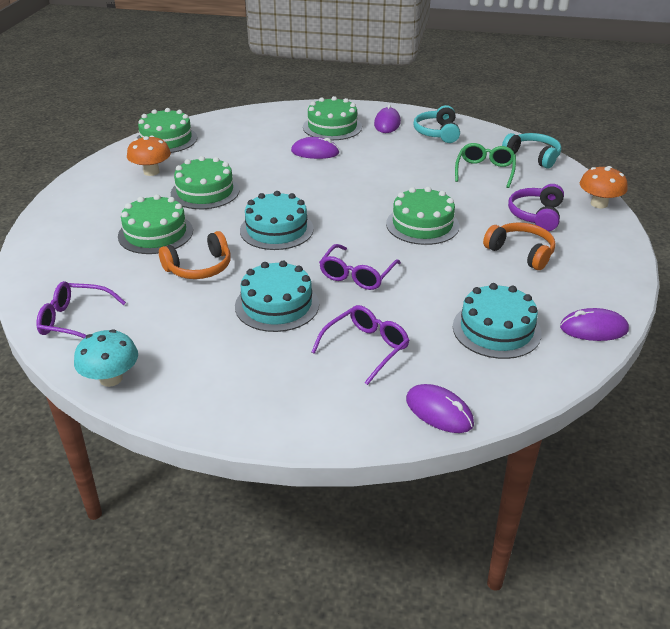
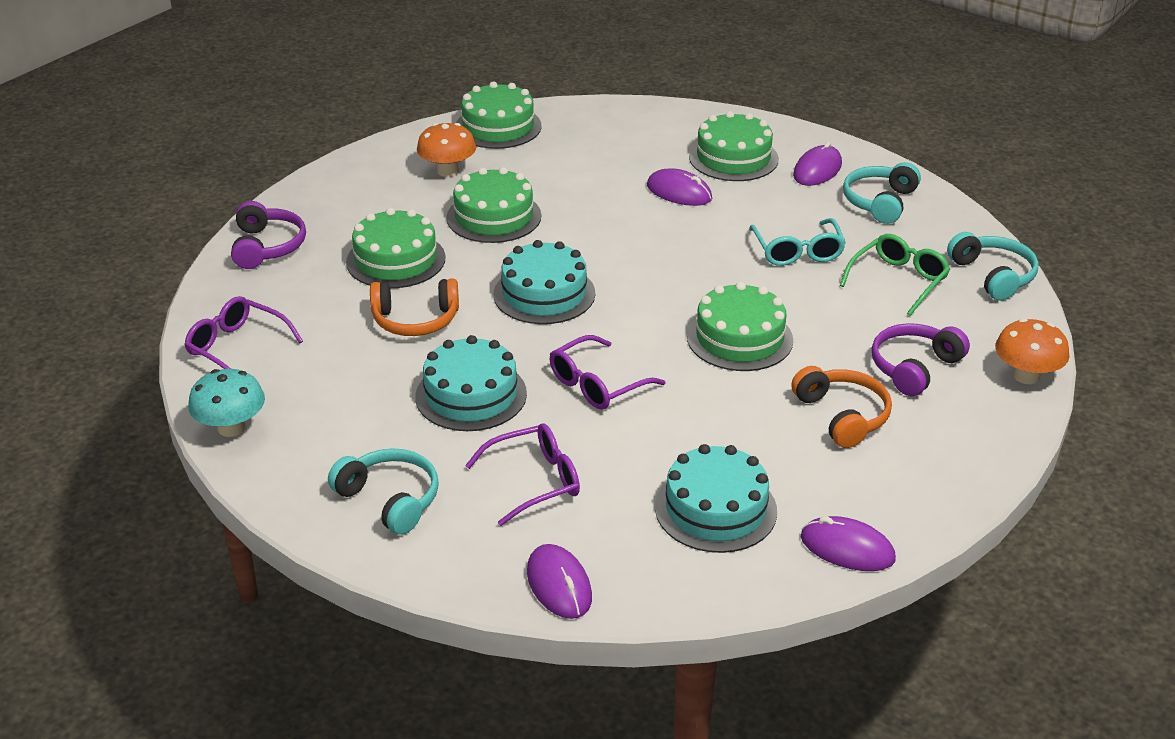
camera: 25 degrees right, 0 degrees up
none -> purple headphones [231,201,306,269]
none -> turquoise headphones [328,448,439,535]
none -> turquoise glasses [749,218,846,266]

